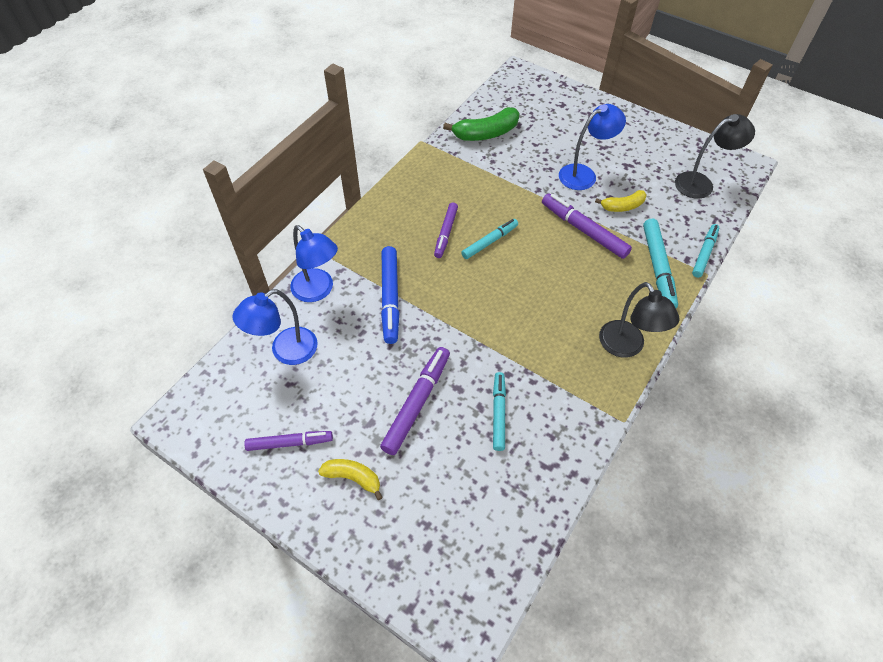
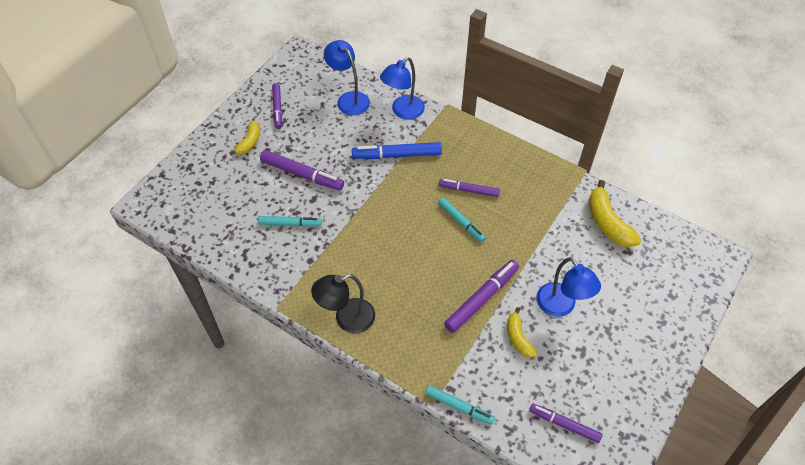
camera: 90 degrees right, 0 degrees up
green banana [443,107,520,141] -> yellow banana [588,180,641,248]
turquoise marker [643,219,678,308] -> none
black lamp [675,114,755,199] -> purple marker [529,403,602,443]

